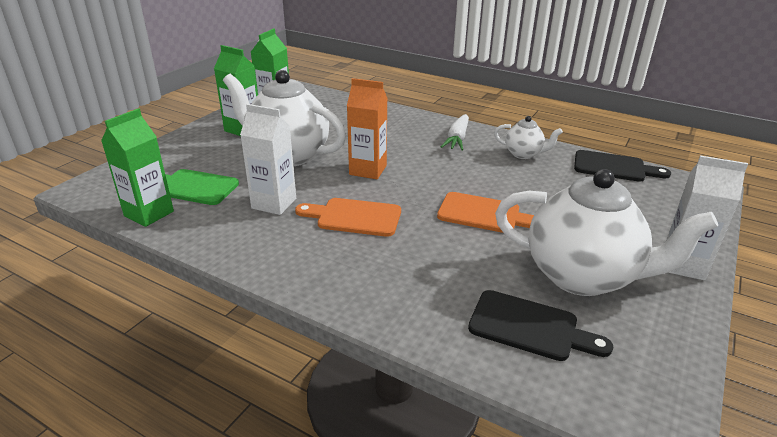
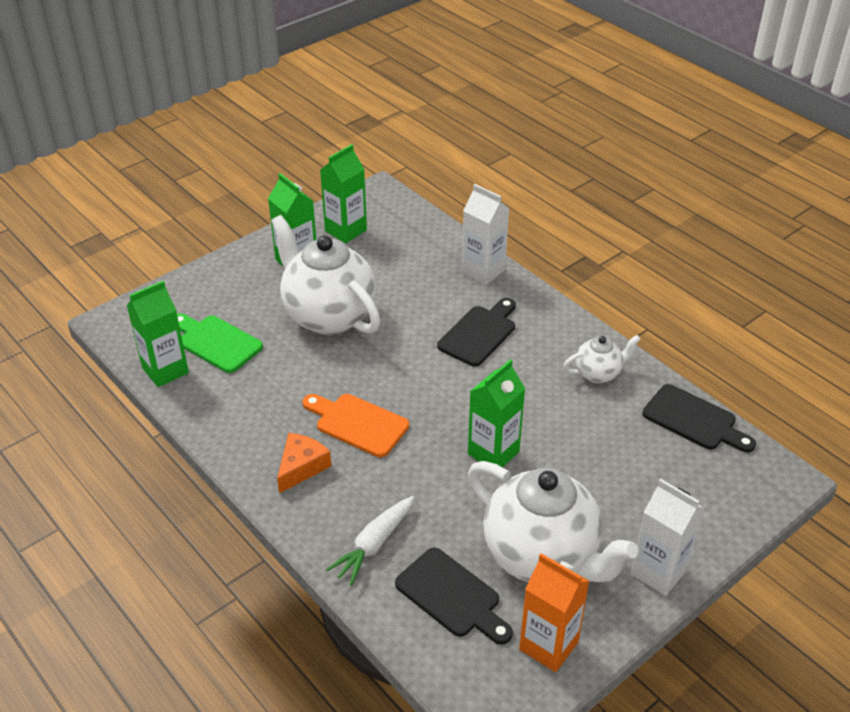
camera: 20 degrees right, 10 degrees up
white carton [240,104,296,215] -> white carton moved to [462,184,509,285]
orange carton [347,78,388,179] -> orange carton moved to [519,553,589,672]
orange cutting board [437,192,534,233] -> green carton [468,359,525,467]
white carrot [441,114,469,151] -> white carrot moved to [326,496,414,586]
white teapot [494,116,563,159] -> white teapot turned 60 degrees counterclockwise [563,335,641,383]
none -> orange cheese [277,433,331,493]
none -> black cutting board [437,298,516,367]

